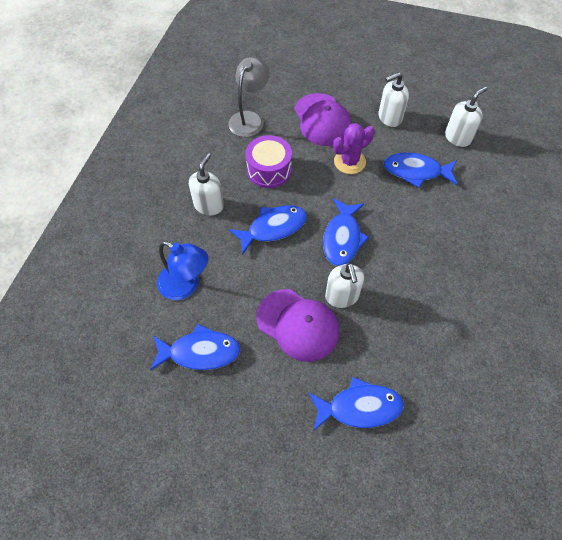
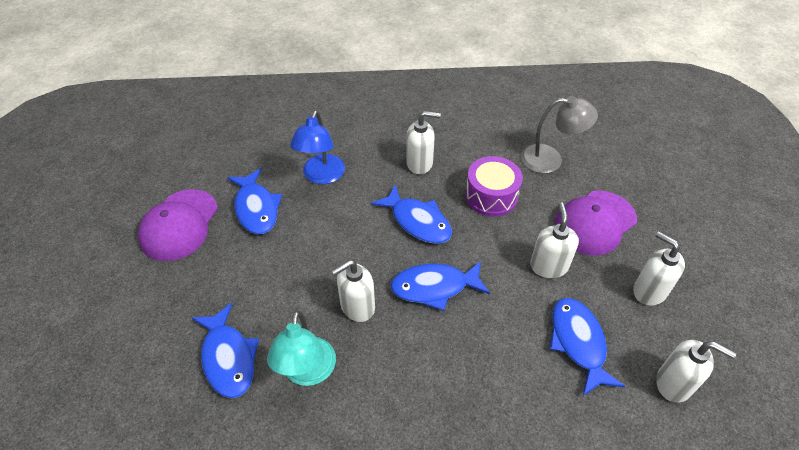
camera: 70 degrees right, 10 degrees down
purple cap [256,289,340,362] -> purple cap moved to [138,189,218,261]
purple cactus [333,123,374,174] -> white soap dispenser [530,202,579,278]
none -> turquoise lamp [267,310,336,386]

